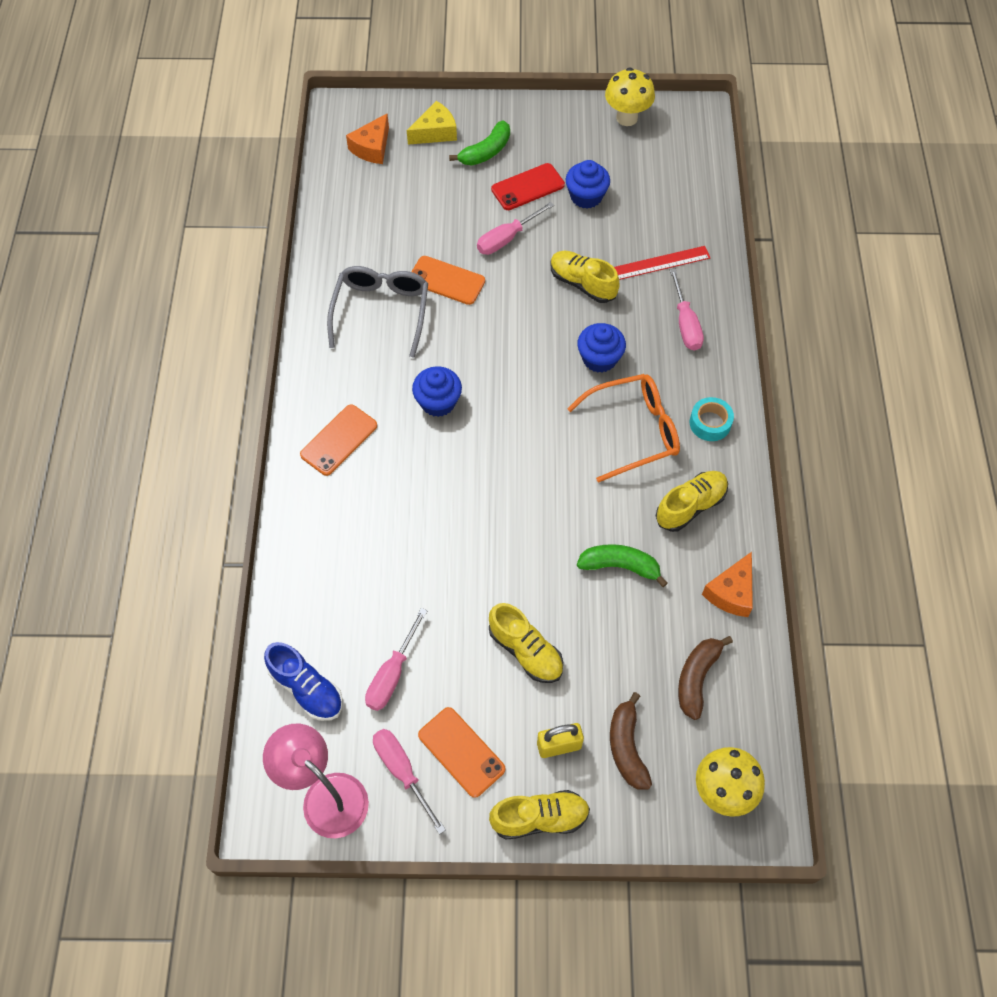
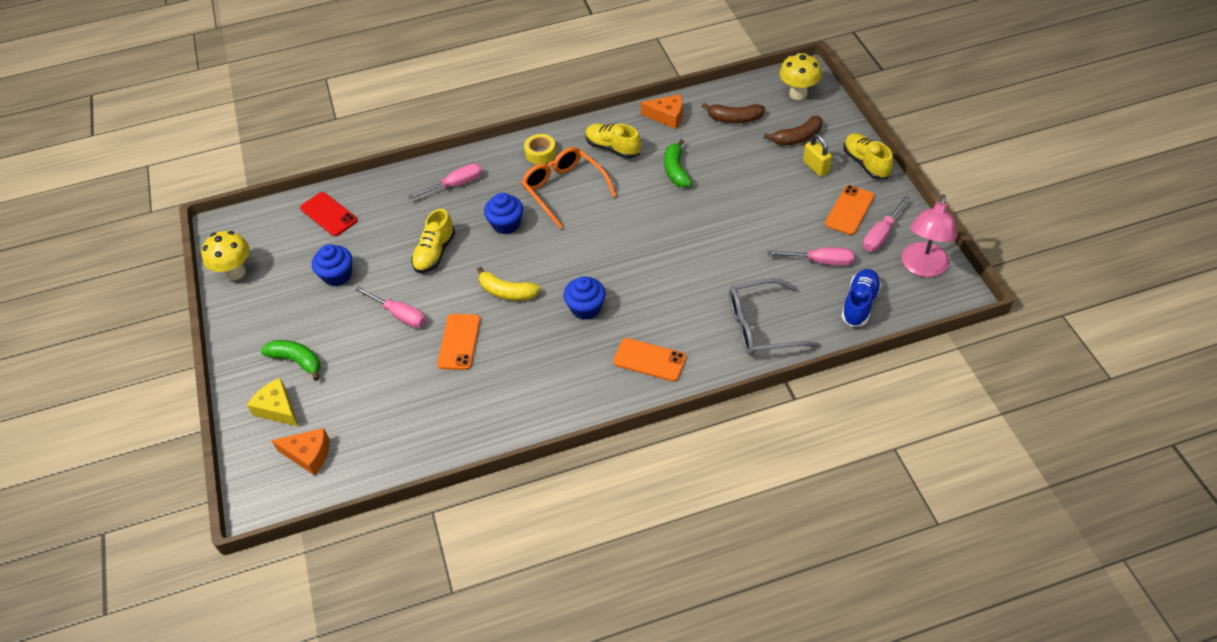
camera: 105 degrees left, 10 degrees down
grey glasses [327,266,428,358] -> grey glasses moved to [729,278,820,356]
yellow shoe [489,603,563,683] -> none
red phone [491,163,565,210] -> red phone moved to [300,192,358,236]
red ruler [614,246,710,280] -> none
turquoise tape [690,397,734,441] -> yellow tape [524,134,556,164]
none -> yellow banana [477,267,540,301]

